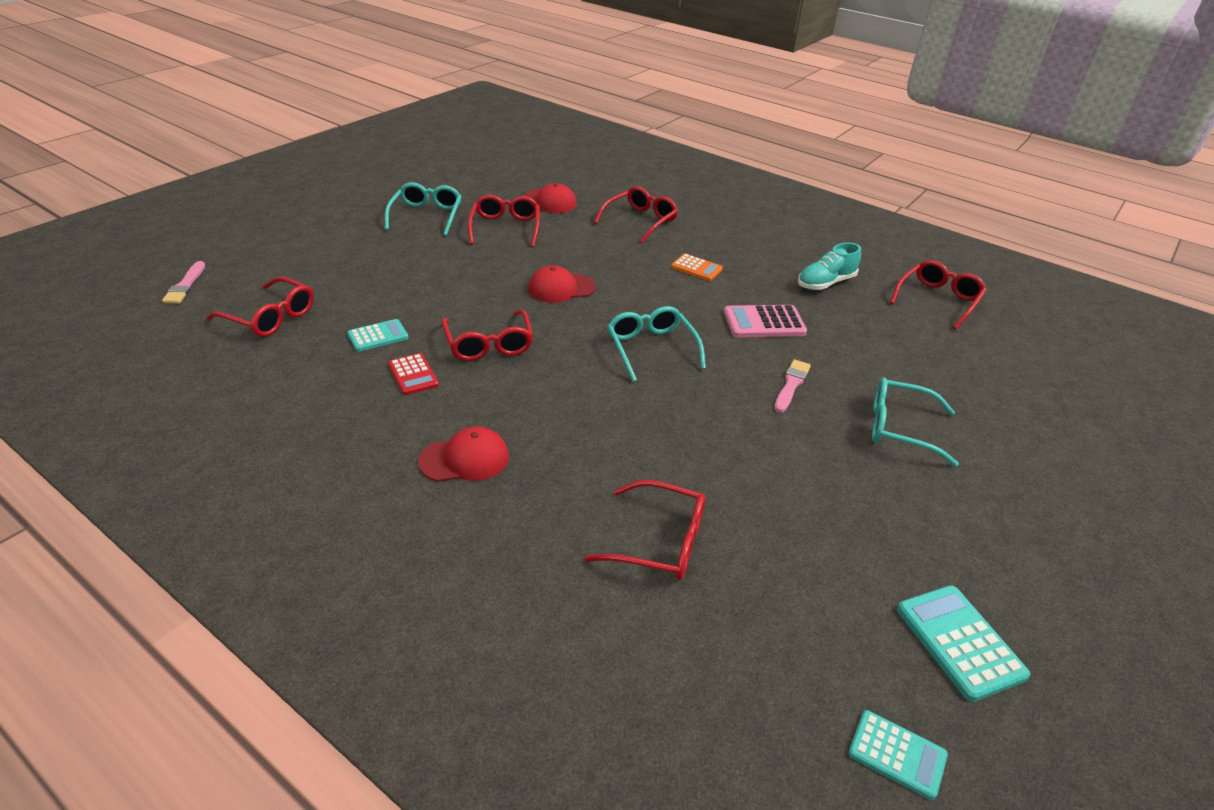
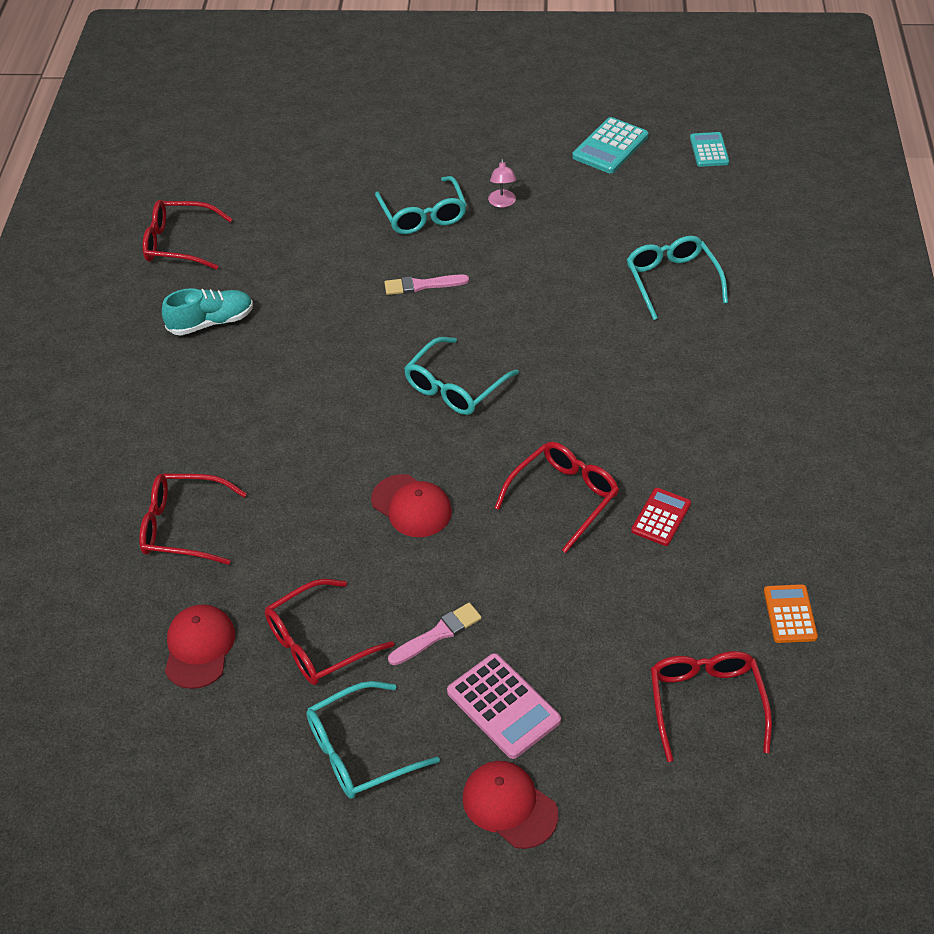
camera: 120 degrees left, 10 degrees up
pink brush [162,261,205,304] -> pink brush moved to [388,603,482,665]
turquoise calculator [347,319,408,352] -> none
red cap [418,426,509,482] -> red cap moved to [462,761,558,849]
red glasses [585,480,706,580] -> turquoise glasses [626,236,728,320]
orange calculator [671,254,723,281] -> orange calculator moved to [764,584,818,643]
pink calculator [724,305,807,338] -> pink calculator moved to [447,653,561,759]
turquoise shoe [798,243,861,290] -> turquoise shoe turned 45 degrees counterclockwise [162,288,253,335]
none -> pink lamp [488,158,516,208]

